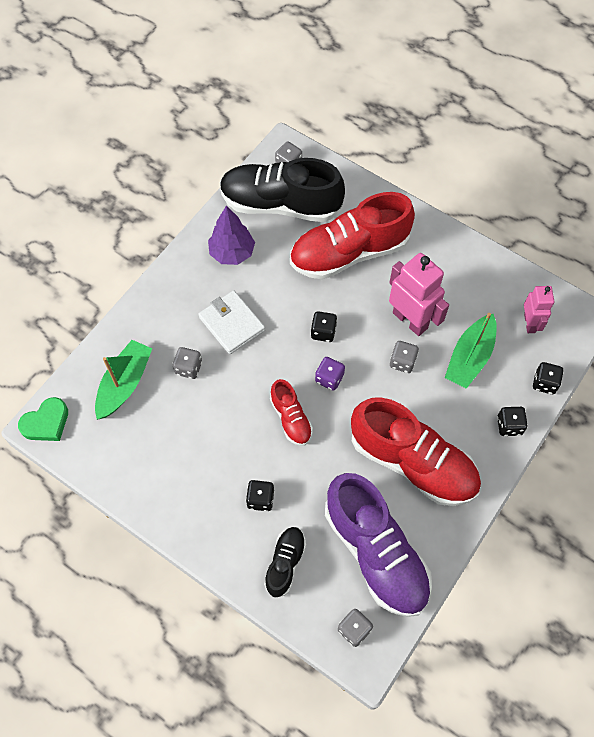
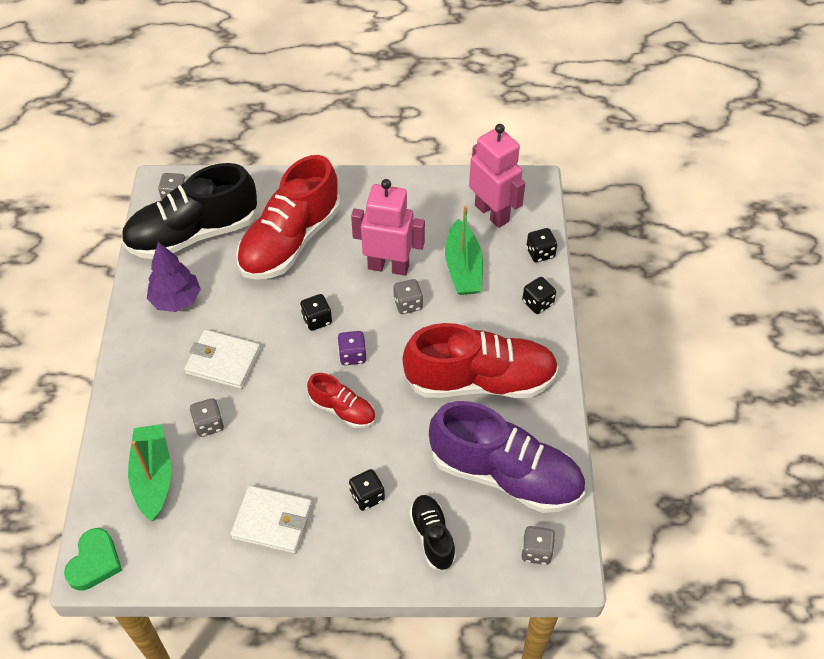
camera: 35 degrees left, 10 degrees down
pink robot [524,286,554,333] -> pink robot [469,124,525,228], size x1.65
none -> white wallet [230,485,312,554]

